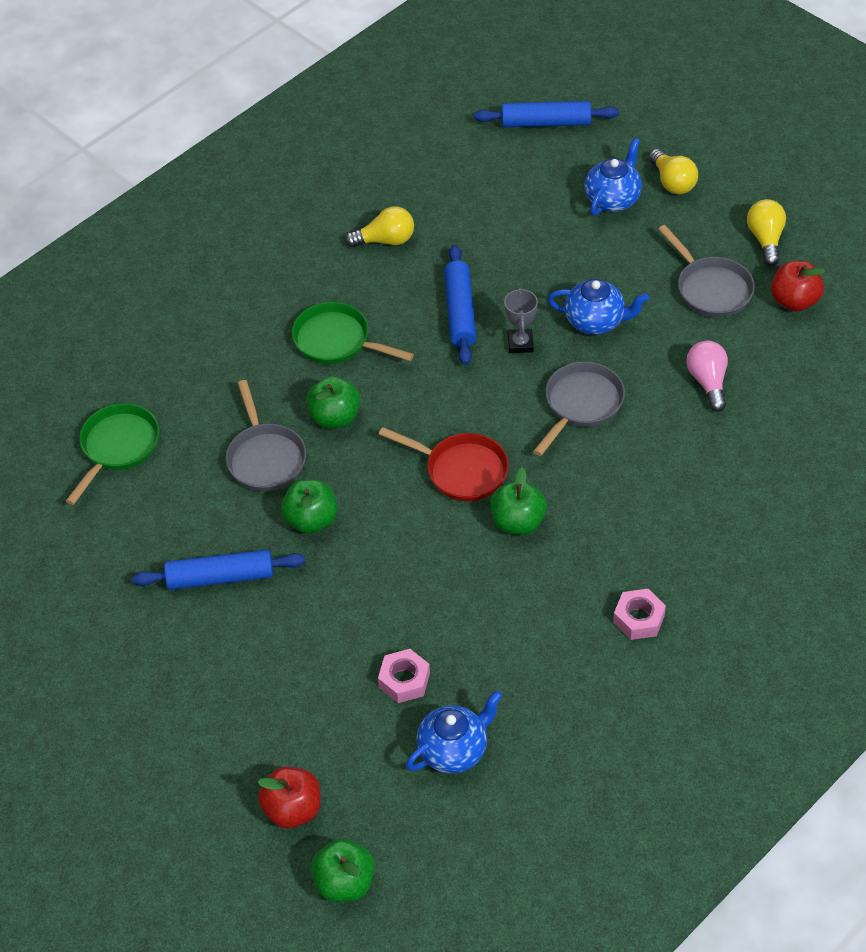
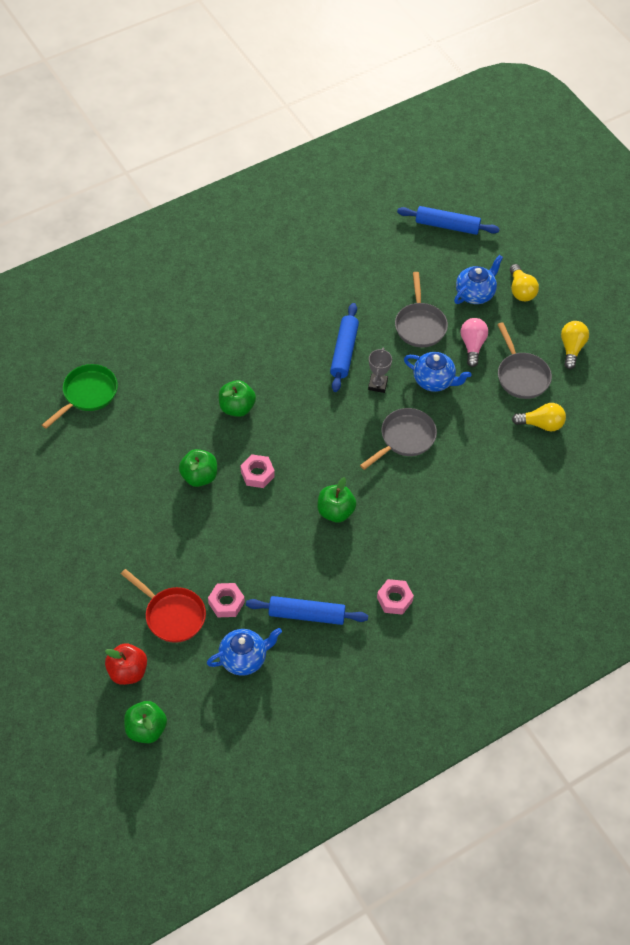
camera: 10 degrees right, 5 degrees up
blue rolling pin [132,549,305,590] -> blue rolling pin moved to [246,596,368,625]
grey pan [226,380,306,491] -> grey pan moved to [395,272,448,347]
green pan [292,302,414,364] -> none
yellow light bulb [345,206,414,248] -> yellow light bulb moved to [512,403,566,431]
red pan [379,427,509,501] -> red pan moved to [121,569,206,643]
pink light bulb [686,340,728,412] -> pink light bulb moved to [461,318,488,367]
red apple [771,261,825,312] -> none
none -> pink nut [241,454,275,488]

